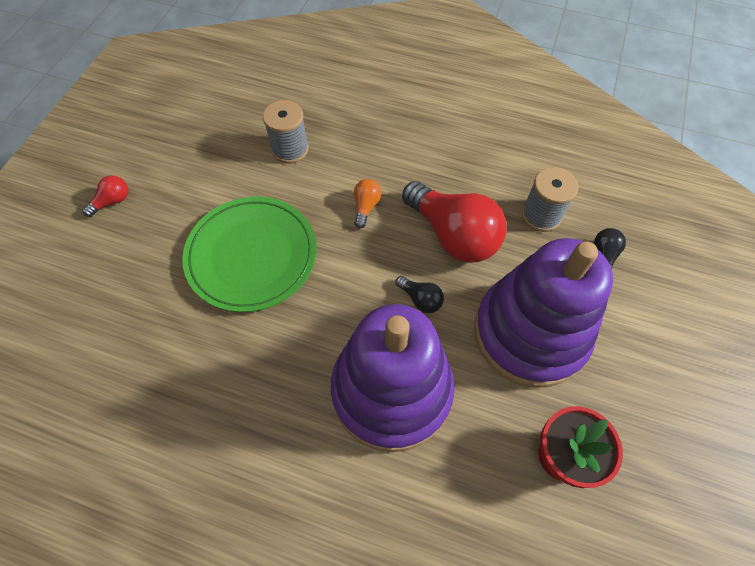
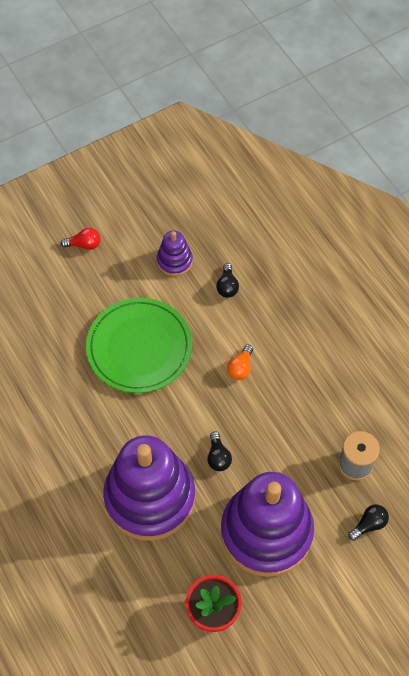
camera: 40 degrees right, 0 degrees up
grey spool [263,100,309,164] -> black light bulb [216,263,239,298]
orange light bulb [354,179,381,229] -> orange light bulb turned 150 degrees clockwise [227,345,253,380]
red light bulb [402,181,507,263] -> none
none -> purple stacking toy [157,231,193,276]

